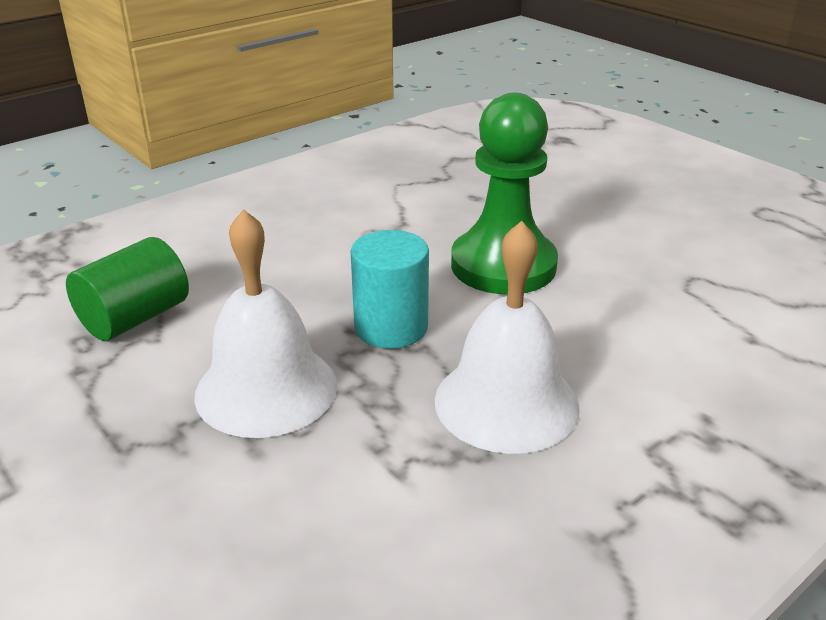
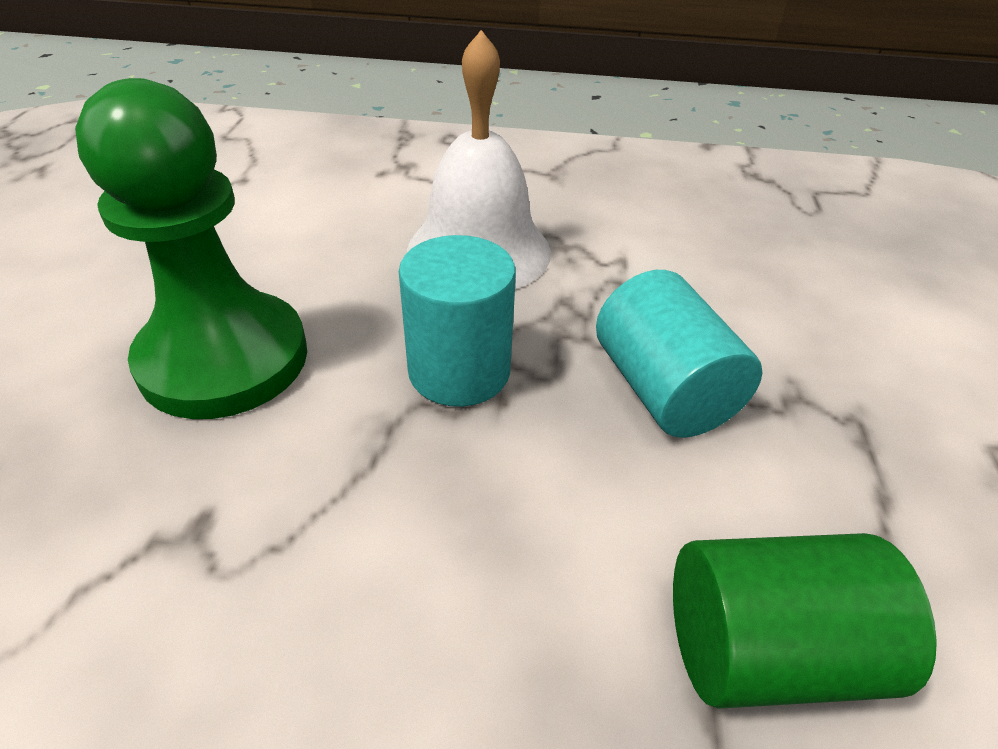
camera: 135 degrees left, 10 degrees up
white bell [194,209,337,438] -> turquoise cylinder [596,270,762,438]

